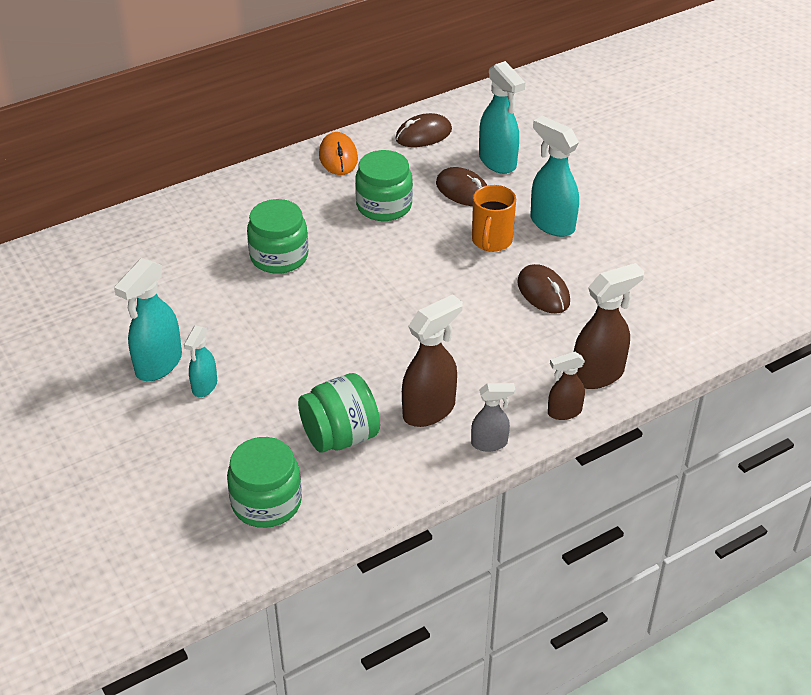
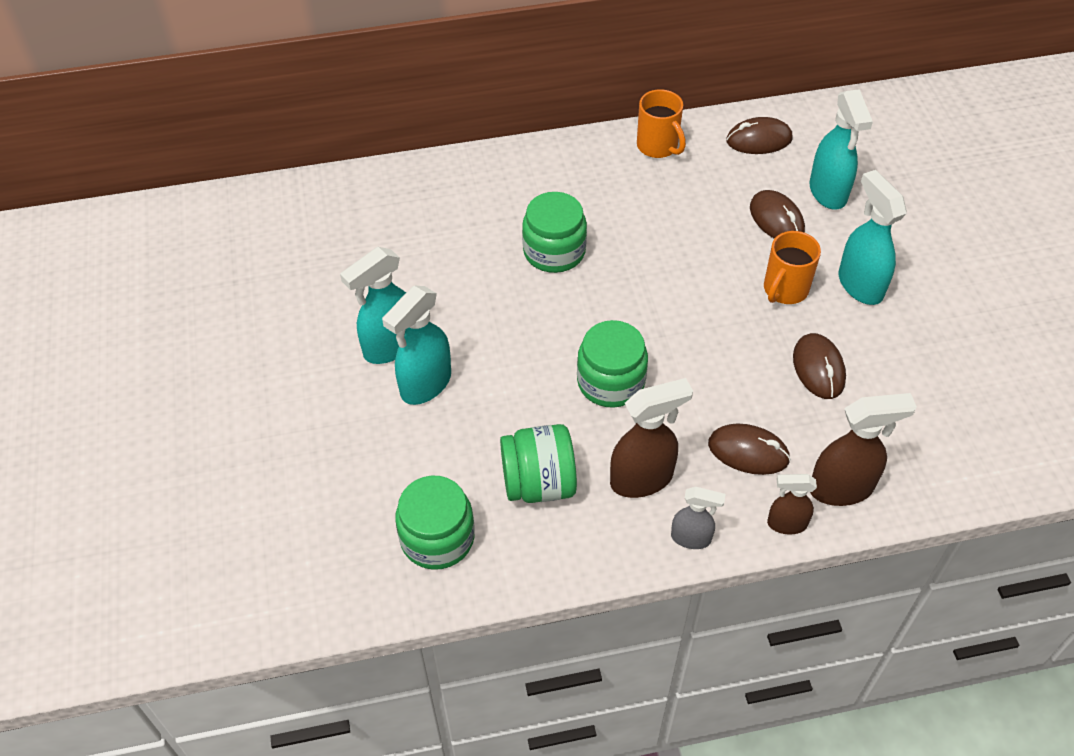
camera: 20 degrees right, 10 degrees up
turquoise spray bottle [184,325,217,397] -> turquoise spray bottle [382,286,451,405], size x1.69
orange mouse [319,132,358,175] -> orange mug [637,89,686,158]
green jar [355,150,413,221] -> green jar moved to [577,320,648,408]
none -> brown mouse [708,423,791,475]

